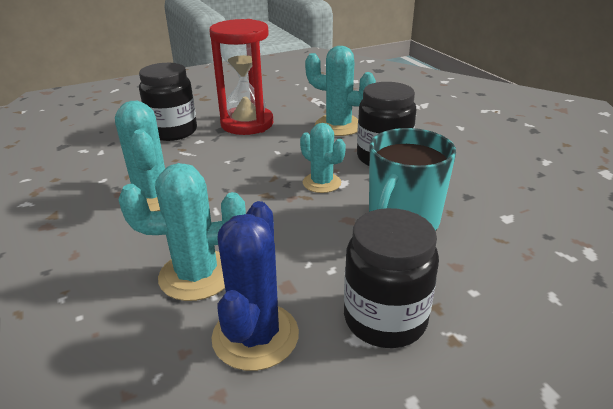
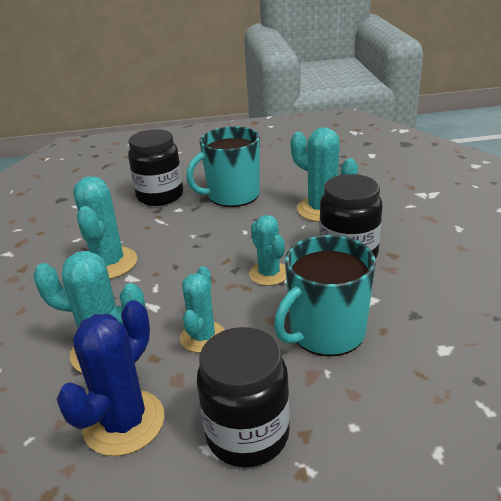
camera: 20 degrees right, 0 degrees up
red hourglass [209,19,273,135] -> turquoise mug [186,126,260,207]
none -> turquoise cactus [180,266,225,353]

